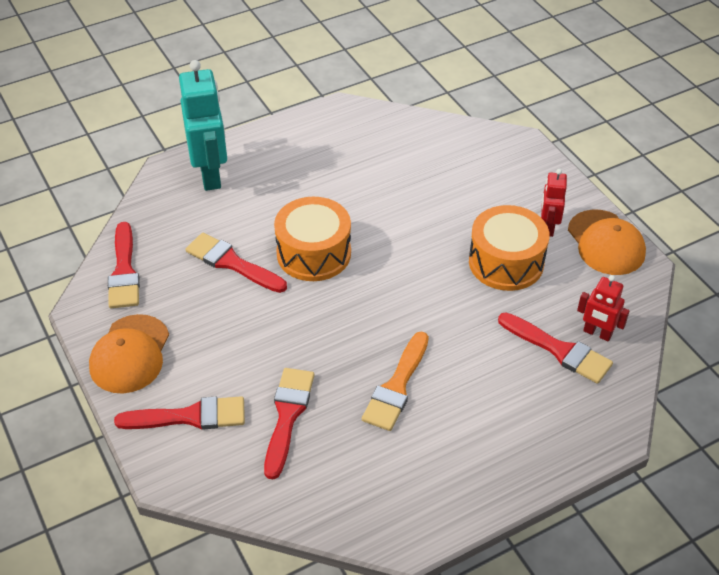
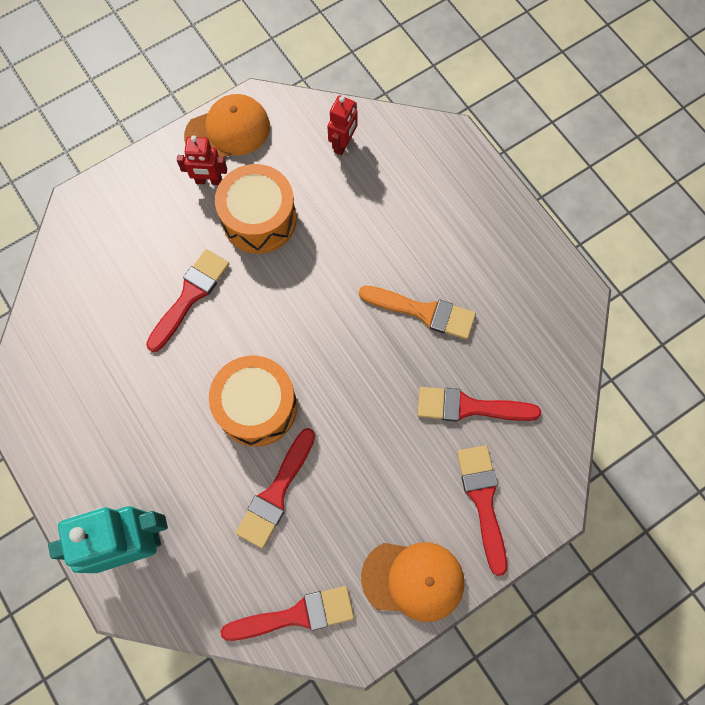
camera: 95 degrees left, 25 degrees up
red brush [498,312,613,384] -> red brush moved to [146,249,229,352]

